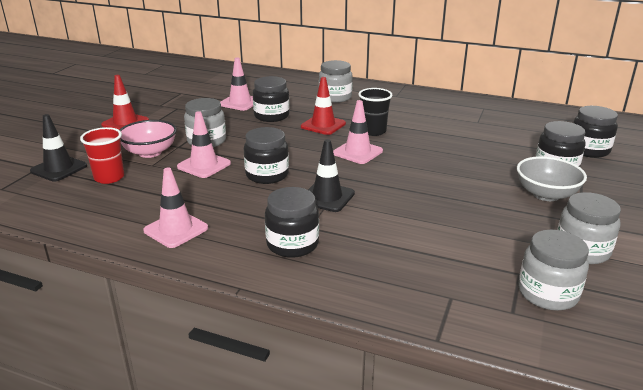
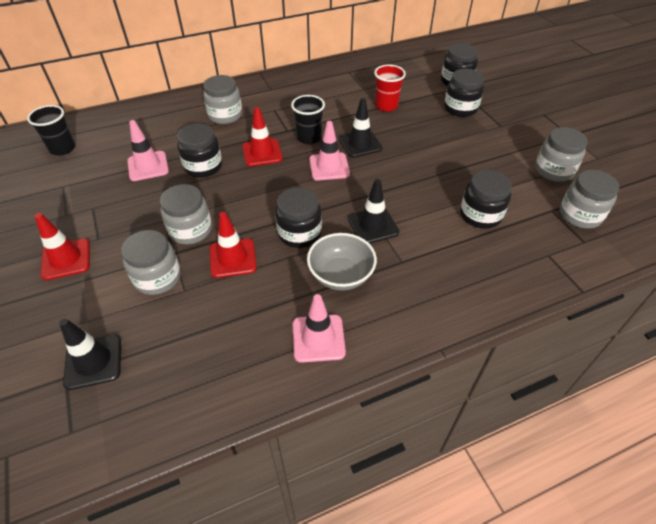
camera: 45 degrees left, 20 degrees up
red cup [80,127,124,184] -> red cup moved to [374,65,406,111]
pink bowl [120,120,177,158] -> grey jar [121,230,181,295]
pink traffic cone [177,111,231,178] -> red traffic cone [210,212,257,278]
black jar [265,187,319,258] -> black jar moved to [460,170,512,229]
grey bowl [517,156,587,201] -> grey bowl moved to [307,233,377,291]
none -> black cup [27,105,75,156]
none -> black traffic cone [339,98,383,158]

